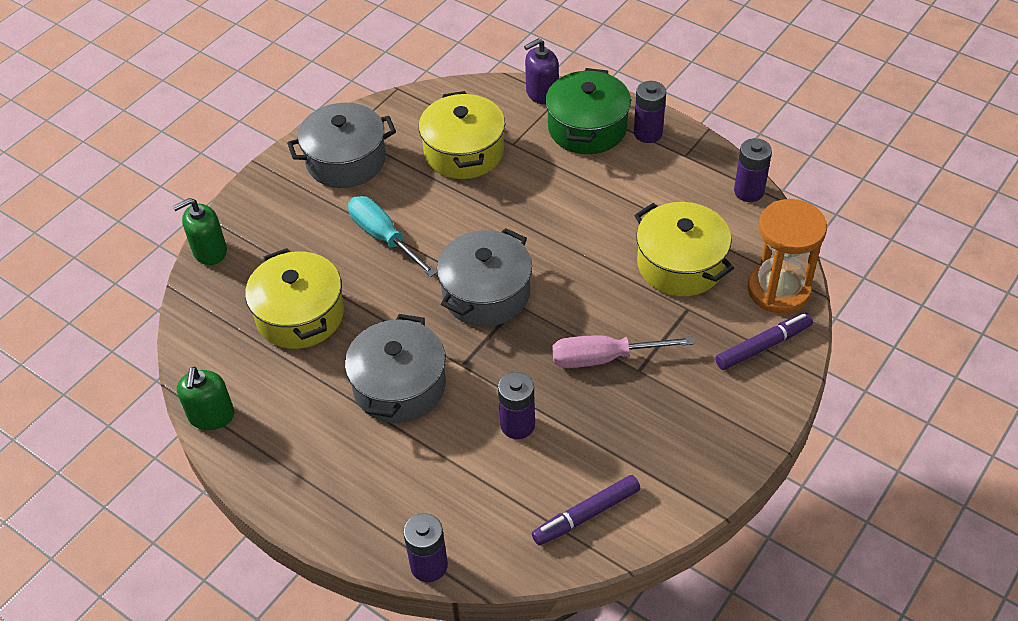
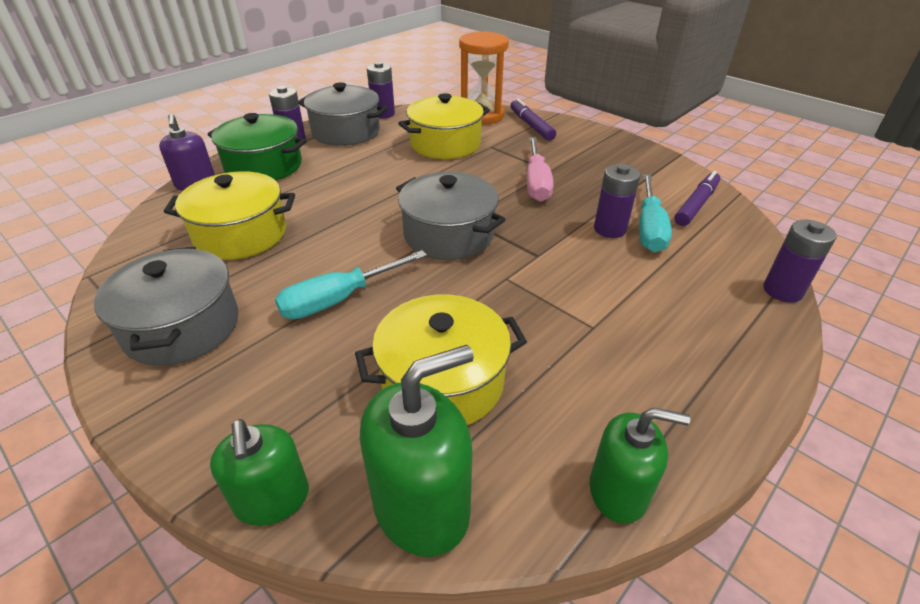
camera: 85 degrees left, 10 degrees down
grey pot [345,314,446,423] -> grey pot moved to [299,82,388,146]
purple marker [532,475,640,545] -> purple marker turned 120 degrees counterclockwise [674,171,720,226]
none -> green soap dispenser [360,345,474,557]
none -> turquoise screwdriver [639,174,672,252]

